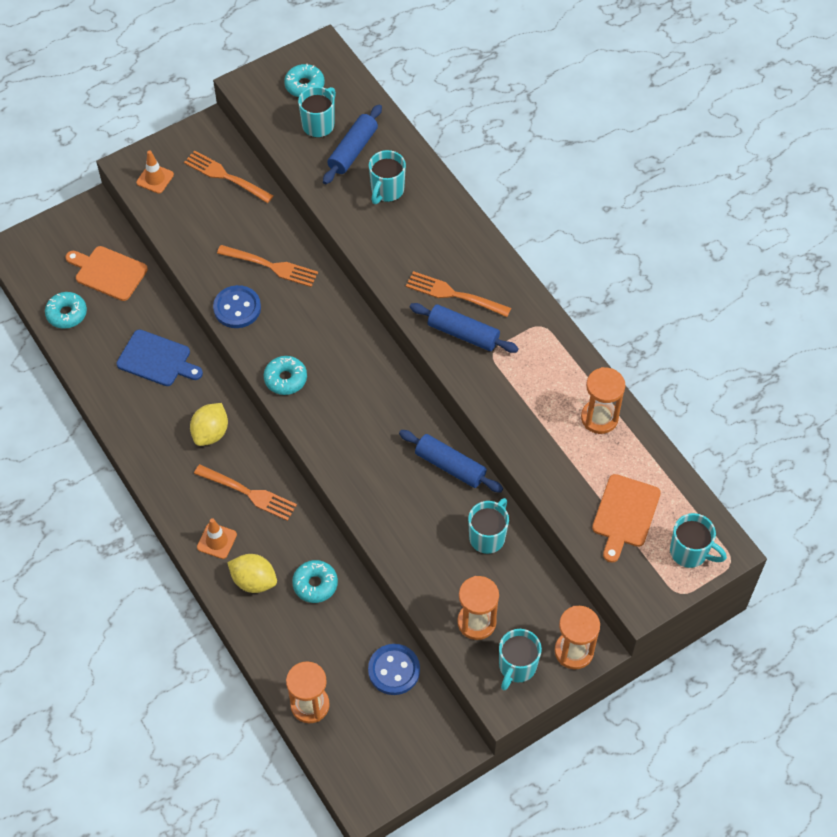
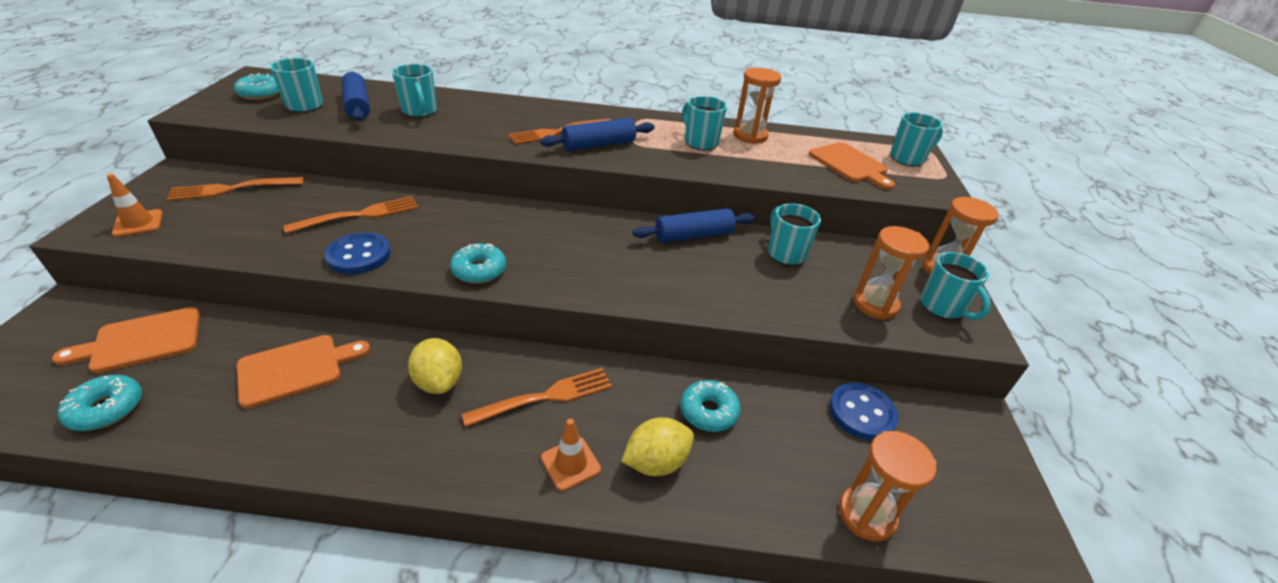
camera: 55 degrees left, 20 degrees down
blue cutting board [116,330,203,386] -> orange cutting board [237,335,370,409]
none -> turquoise mug [682,96,727,150]

